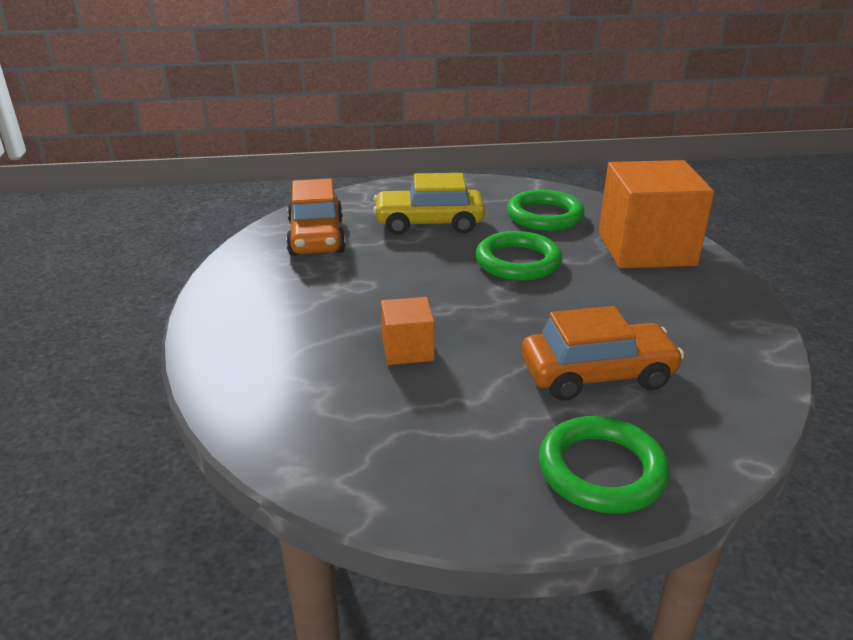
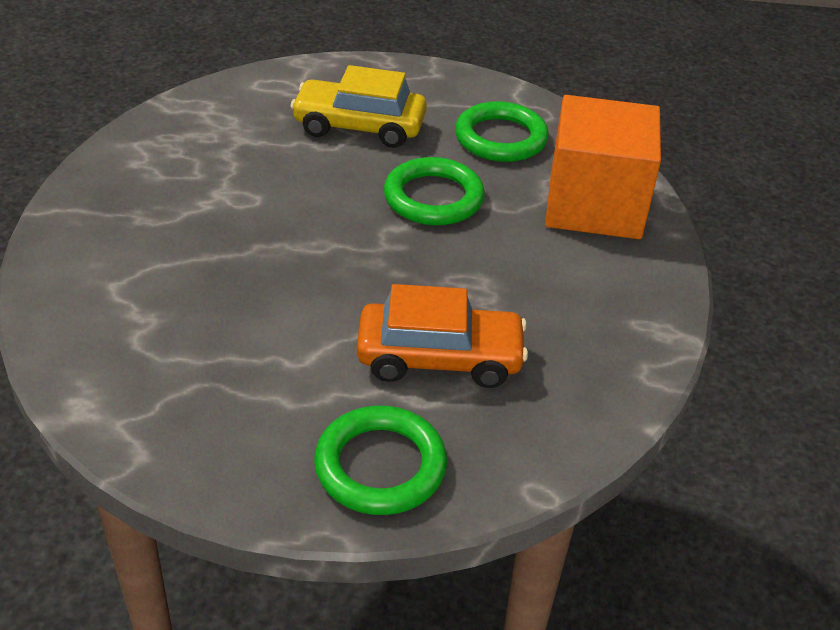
camera: 10 degrees right, 10 degrees up
orange car [286,179,346,256] -> none
orange cube [381,297,435,365] -> none

